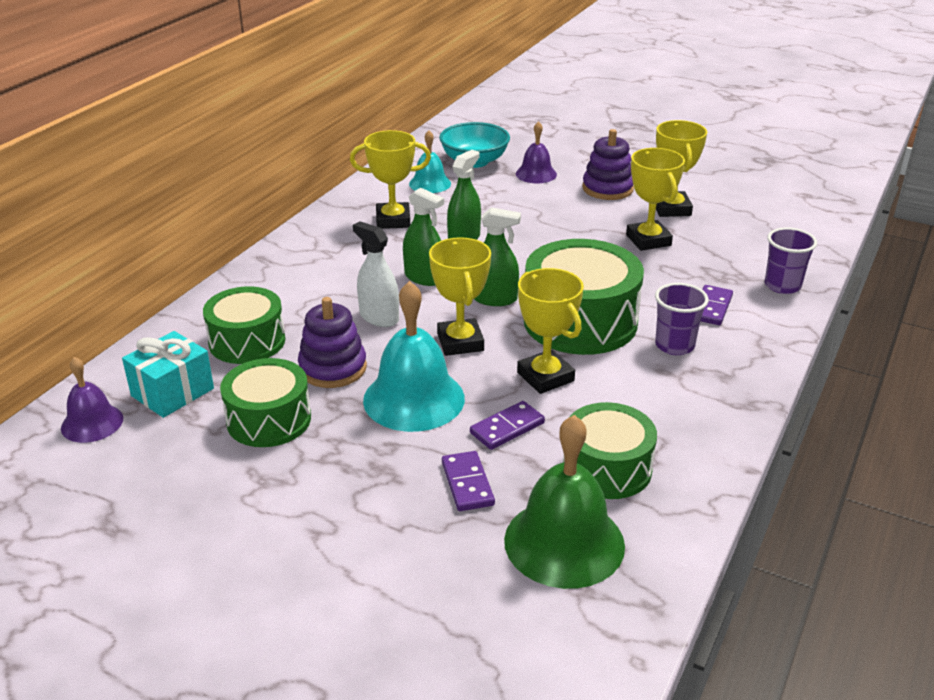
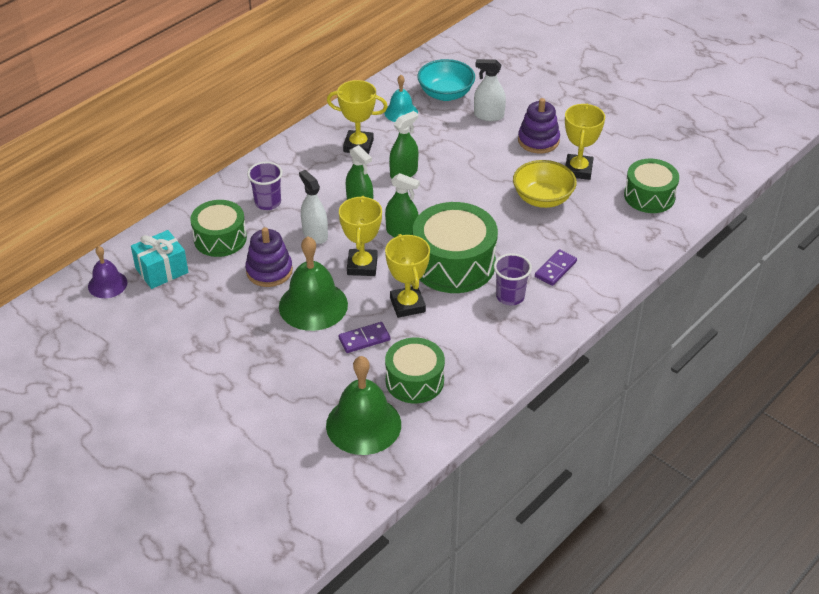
camera: 15 degrees right, 10 degrees up
green drum [220,358,311,447] -> green drum moved to [624,159,679,213]
turquoise bell [363,281,465,432] -> green bell [279,236,348,331]
purple domino [442,451,495,511] -> none
purple bell [516,121,557,183] -> white spray bottle [474,59,506,121]
yellow trophy [626,148,685,251] -> yellow bowl [513,160,577,208]
purple cup [765,227,817,294] -> purple cup moved to [247,162,283,210]

